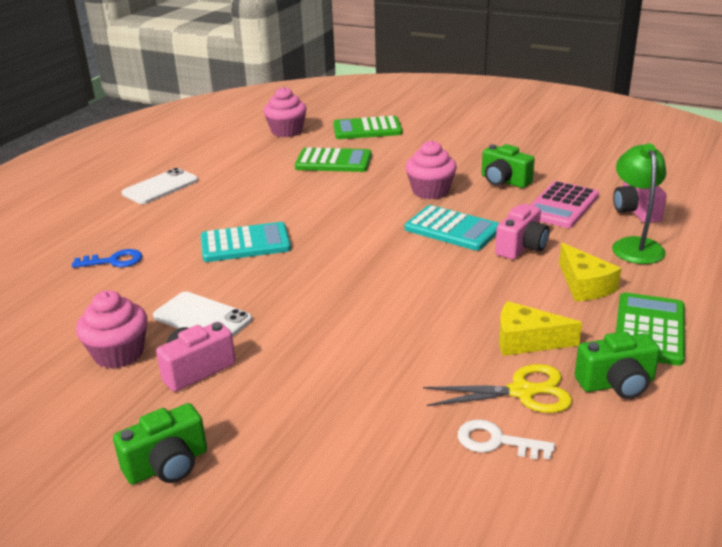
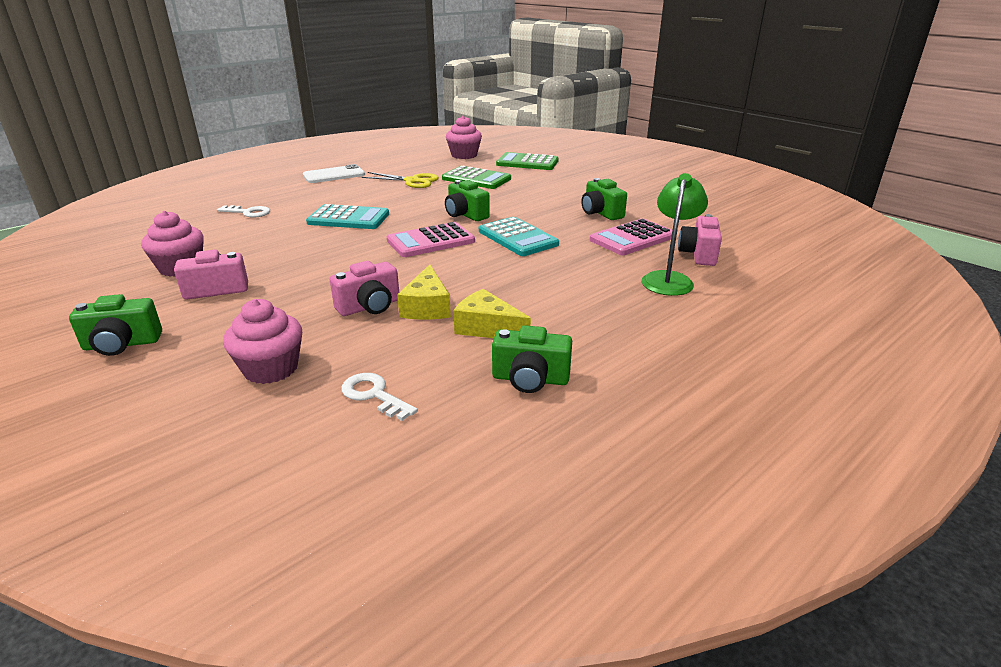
camera: 20 degrees right, 0 degrees up
blue key [72,249,142,268] -> white key [217,205,270,218]
white phone [153,292,252,337] -> none
pink cupcake [405,140,457,199] -> pink cupcake moved to [223,299,302,384]
yellow scissors [423,364,572,413] -> yellow scissors moved to [362,172,439,188]
pink camera [495,204,549,259] -> pink camera moved to [330,261,399,316]
yellow cheese [559,243,622,301] -> yellow cheese moved to [397,264,451,320]
green calculator [616,293,685,366] -> none
none -> pink calculator [387,222,475,257]
none -> green camera [445,180,490,221]

